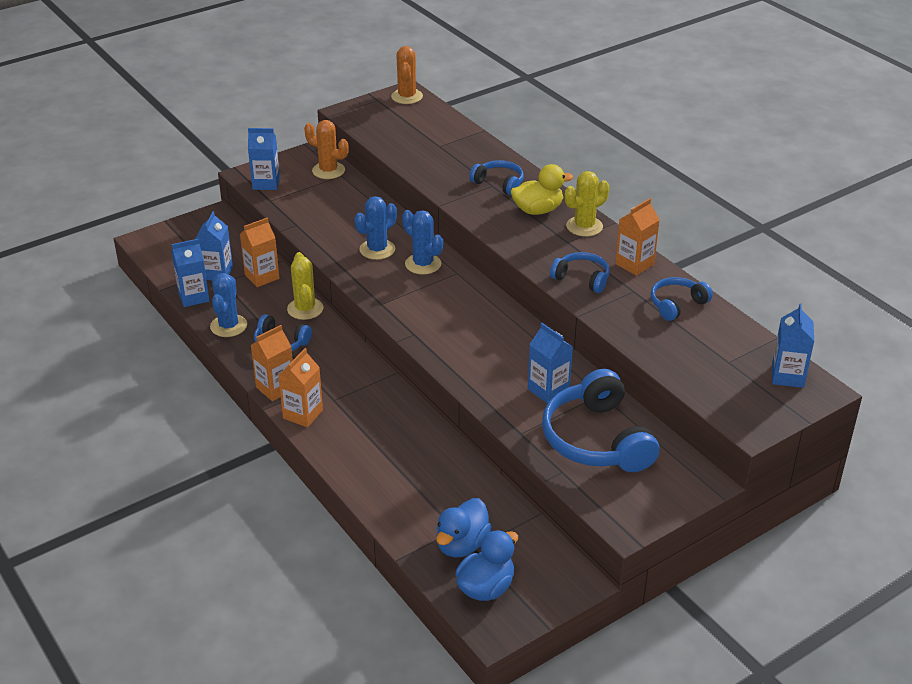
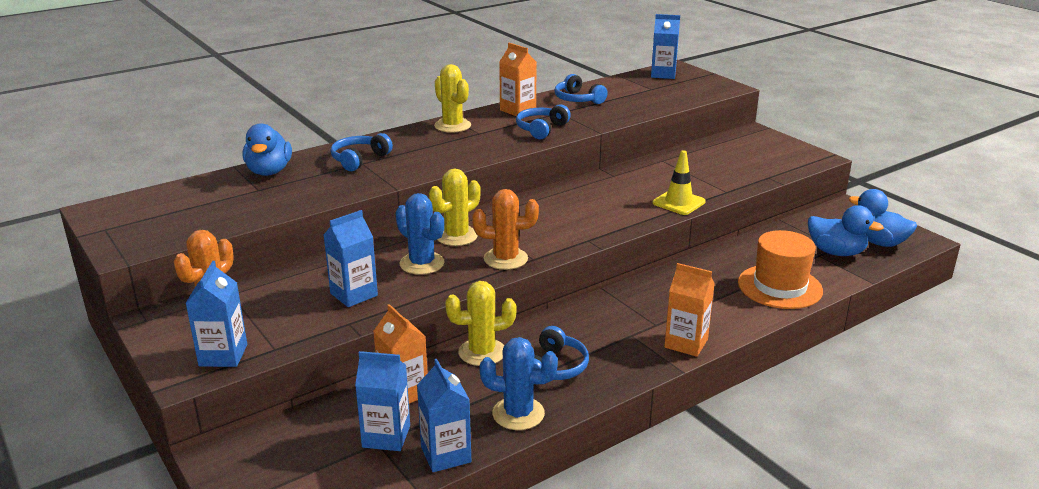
camera: 90 degrees left, 10 degrees down
orange carton [251,325,293,401] -> none
orange cactus [391,46,423,104] -> orange cactus moved to [472,189,539,270]
blue cactus [402,210,443,275] -> yellow cactus [429,169,481,246]
yellow duck [511,164,573,215] -> none
blue carton [528,323,573,404] -> blue carton moved to [324,210,378,307]
blue headphones [542,369,659,472] -> none
none -> blue duck [243,123,292,176]
none -> yellow traffic cone [653,150,706,215]
none -> orange hat [738,230,823,309]

